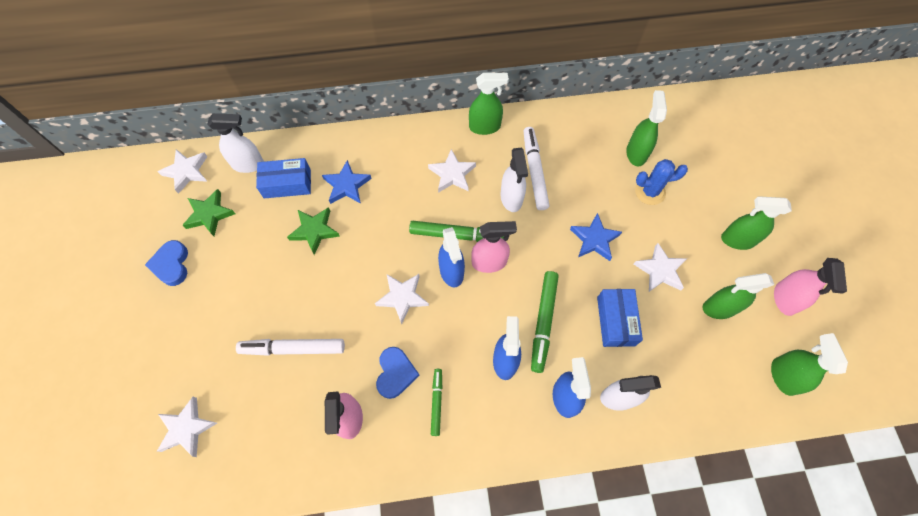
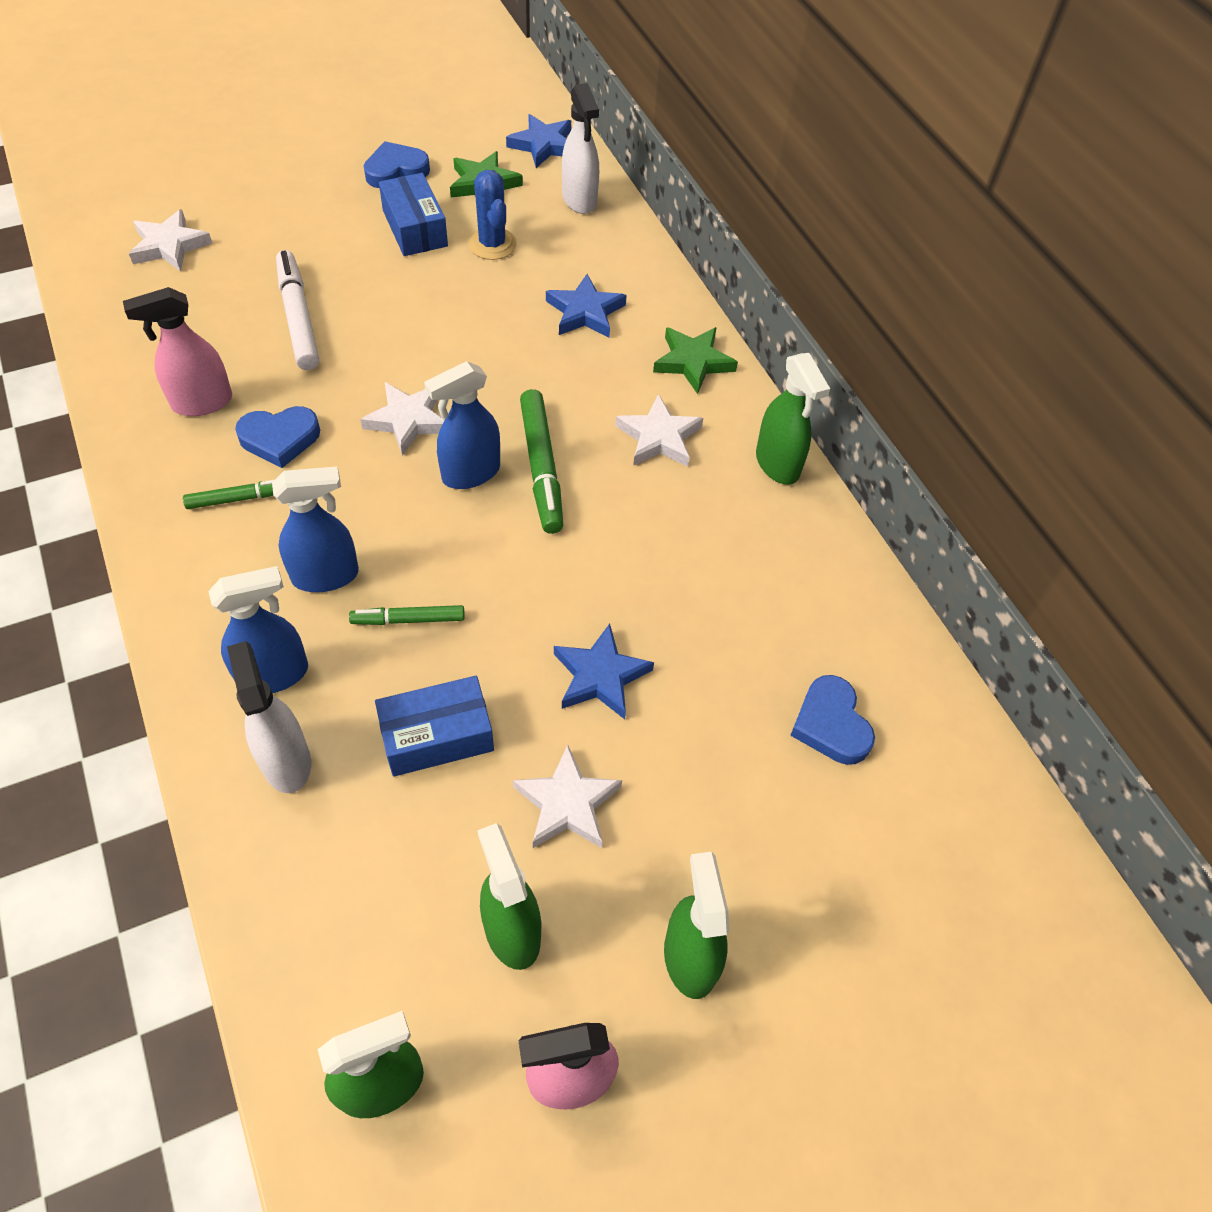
camera: 70 degrees right, 10 degrees down
white star [157,149,208,194] -> blue star [506,114,571,168]
blue box [256,158,311,199] -> blue box moved to [379,173,448,256]
green star [287,207,340,255] -> green star moved to [653,327,738,394]
pink spray bottle [471,221,517,273] -> none
white spray bottle [500,148,528,212] -> none
white marker [524,127,550,210] -> none
green marker [531,271,559,373] -> green marker [349,605,465,625], size x0.60
green spray bottle [626,90,667,166] -> blue heart [790,675,875,765]
blue cactus [635,159,688,205] -> blue cactus moved to [468,170,517,260]

